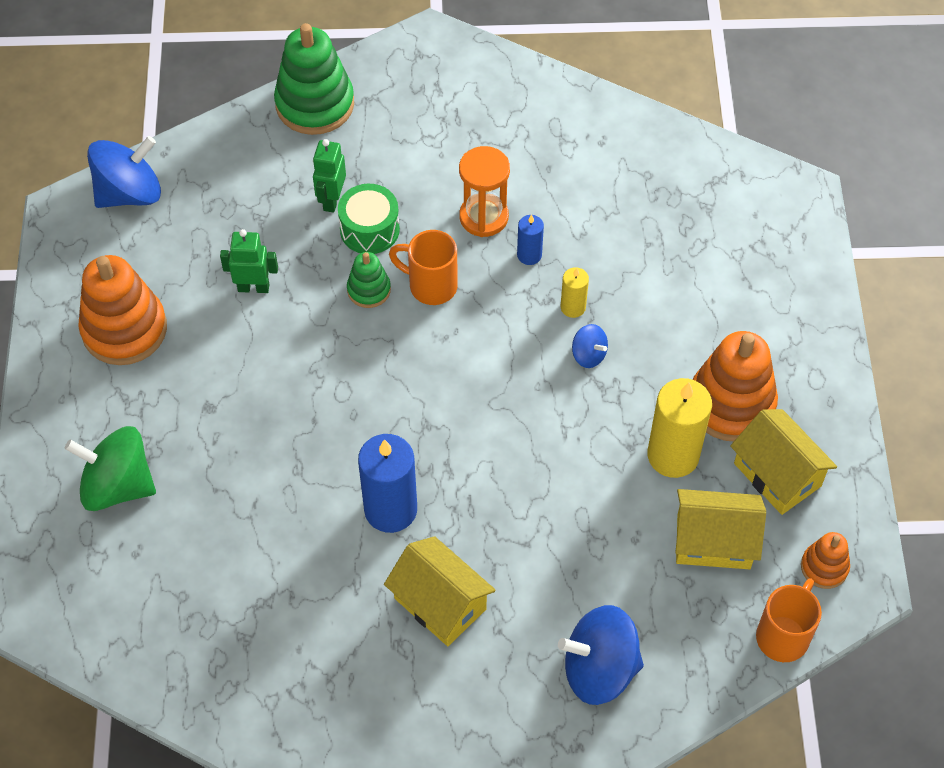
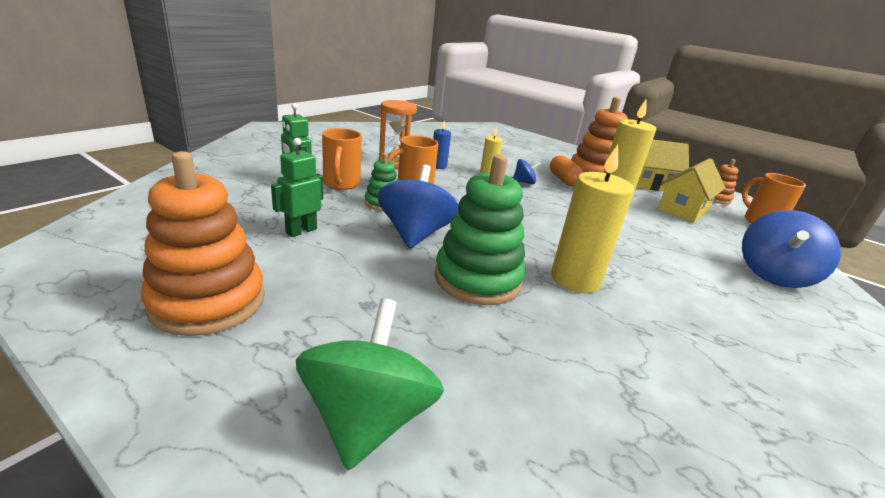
camera: 55 degrees left, 30 degrees down
green spinning top [65,426,156,511] -> green spinning top turned 135 degrees clockwise [296,298,444,470]
blue spinning top [87,136,161,208] -> blue spinning top moved to [378,164,458,249]
green stacking toy [274,23,354,135] -> green stacking toy moved to [434,154,526,305]
green drum [338,184,400,254] -> orange mug [322,128,362,190]
blue candle [358,434,417,533] -> yellow candle [551,145,634,293]
yellow house [384,536,496,646] -> none
none -> orange capsule [550,155,584,186]

